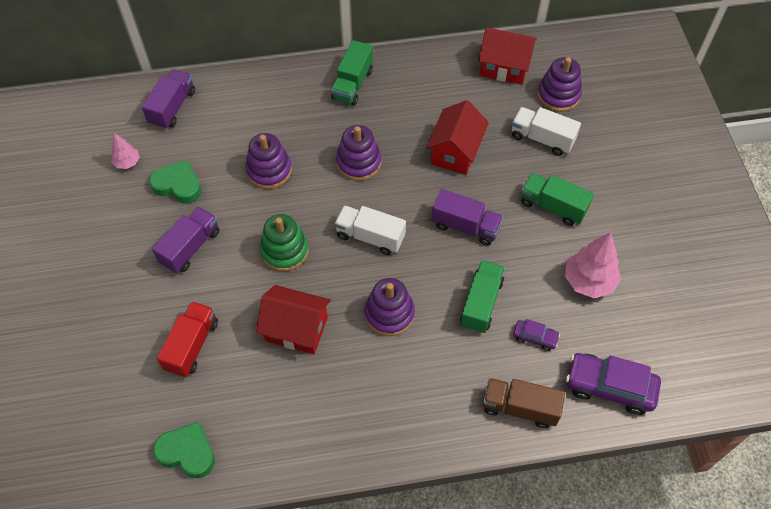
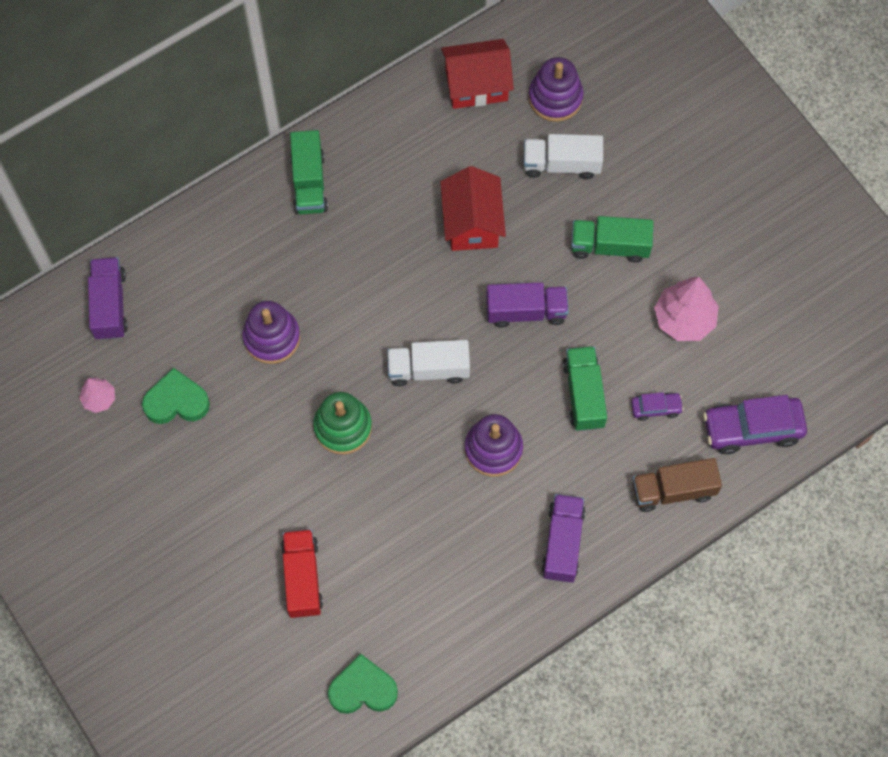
camera: 25 degrees left, 10 degrees up
purple truck [152,206,219,273] -> purple truck moved to [541,494,586,582]
red house [256,285,331,354] -> none
purple stacking toy [336,125,381,181] -> none

